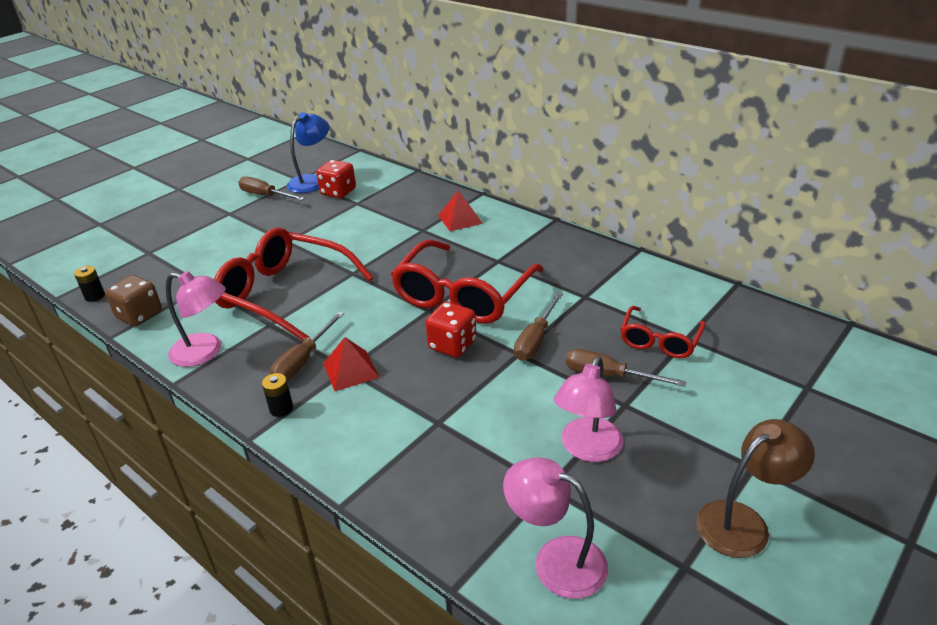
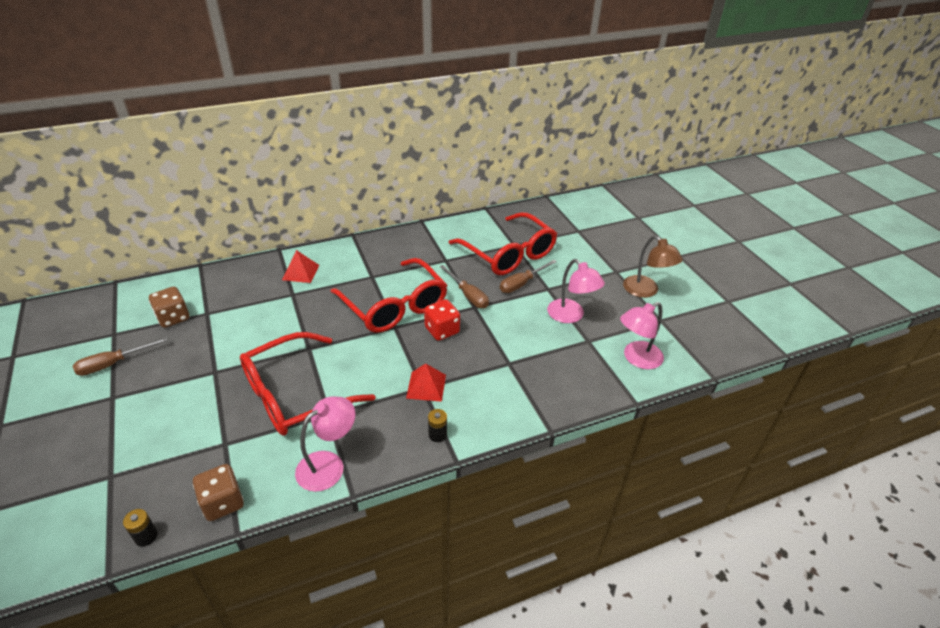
camera: 65 degrees left, 5 degrees up
brown screwdriver [270,312,344,380] -> none
blue lamp [287,112,329,193] -> none
red dice [316,160,356,198] -> brown dice [149,287,189,328]
red glasses [620,306,706,358] -> red glasses [449,212,557,275], size x1.85
brown lamp [696,419,815,558] -> brown lamp turned 150 degrees clockwise [623,235,683,298]

